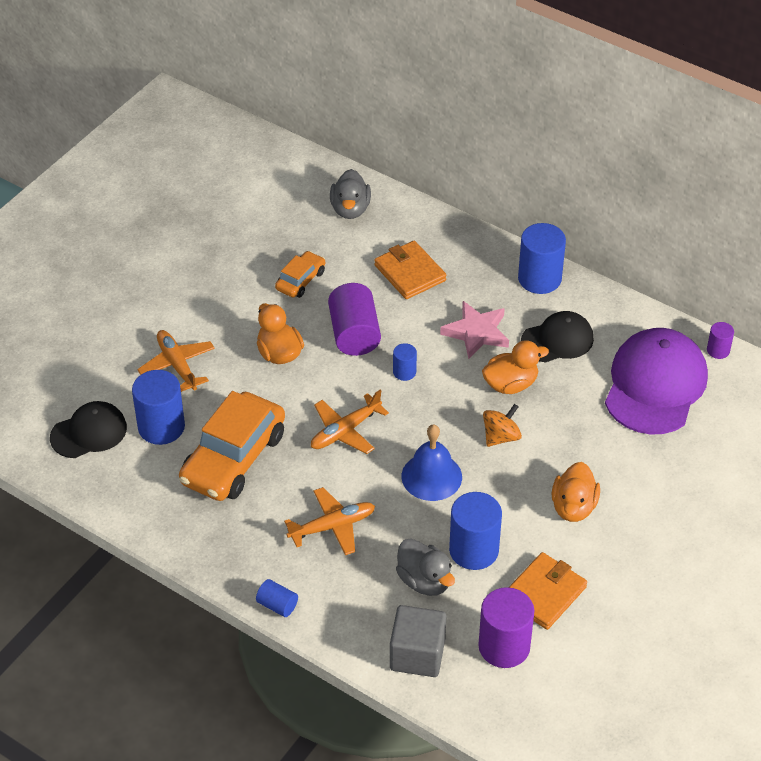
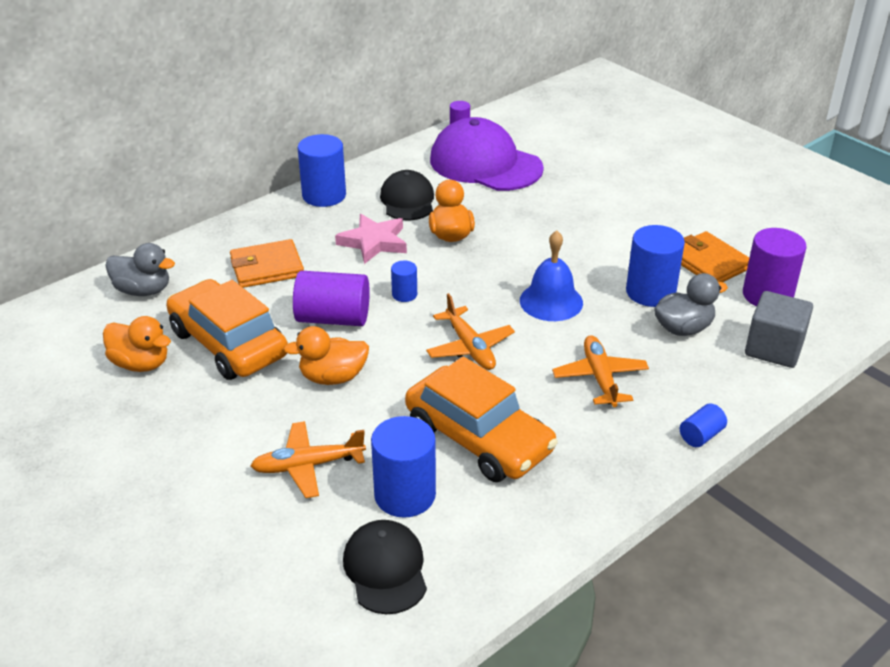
camera: 75 degrees left, 10 degrees down
orange car [275,251,325,298] -> orange car [166,279,288,380], size x1.99
orange spinning top [483,404,522,447] -> none
orange duck [552,462,600,522] -> orange duck moved to [103,316,171,372]

